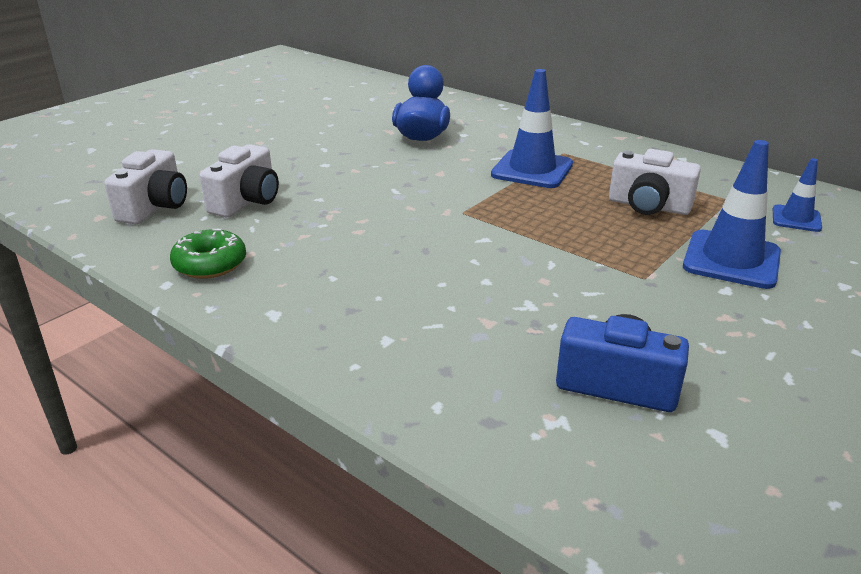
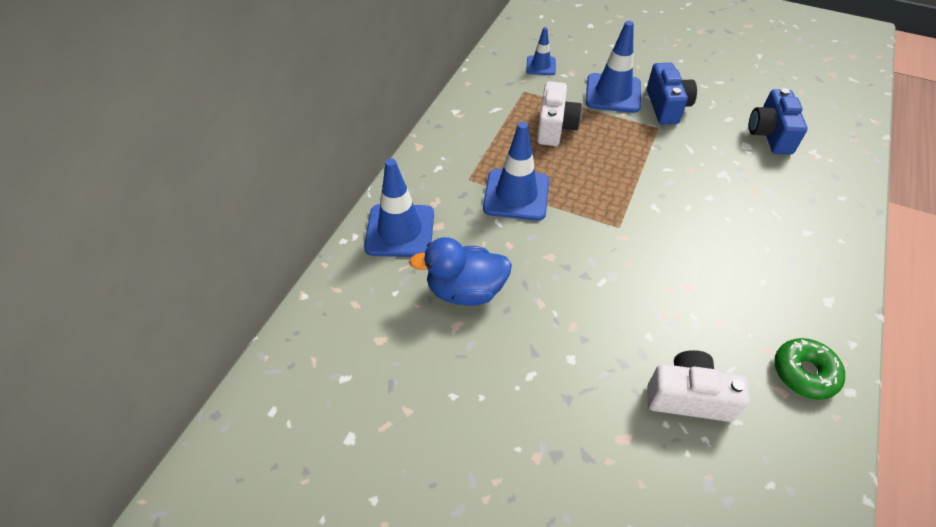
camera: 105 degrees left, 20 degrees up
white camera [104,149,187,224] -> none
none -> blue traffic cone [364,158,434,257]
none -> blue camera [647,63,697,124]

